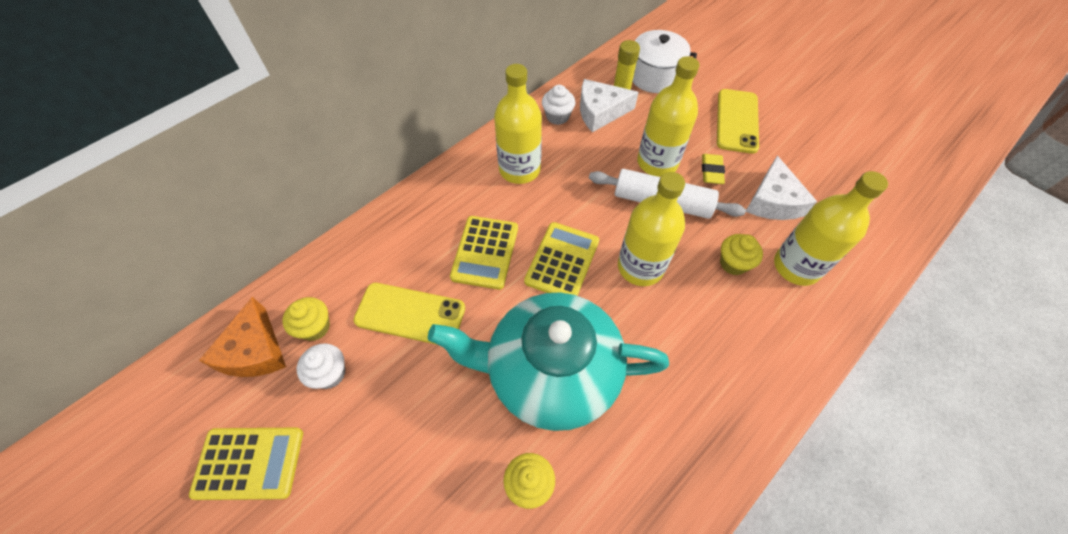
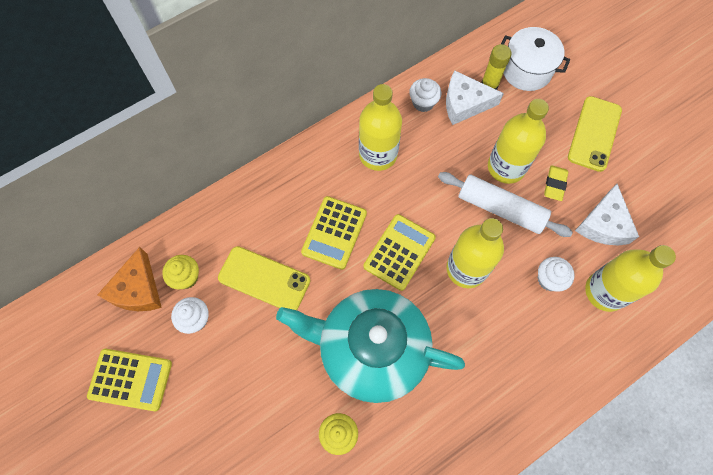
camera: 10 degrees right, 10 degrees up
yellow cupcake [720,234,763,275] -> white cupcake [538,257,574,292]

